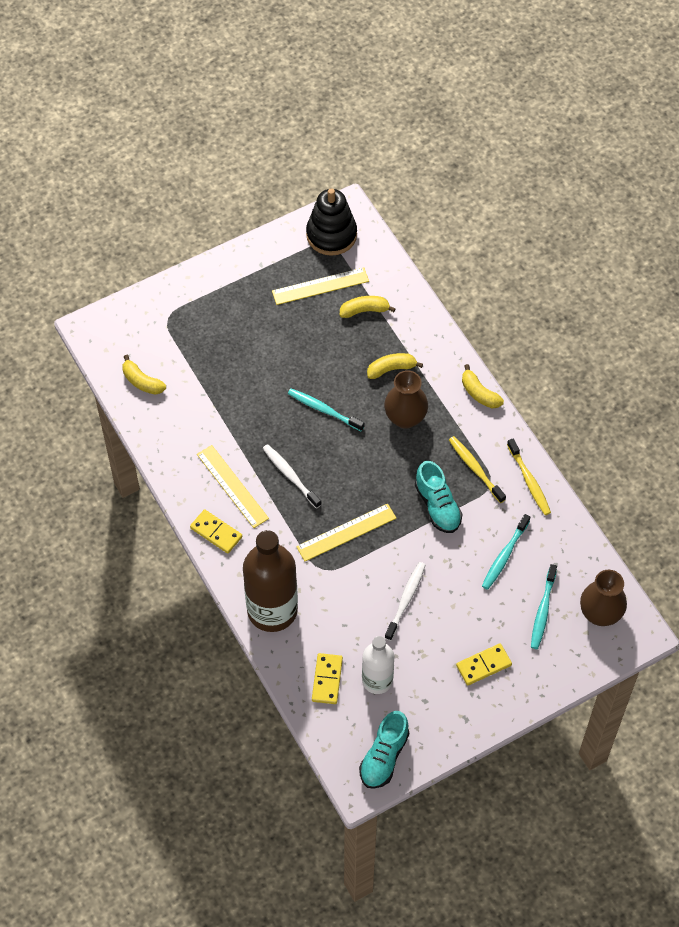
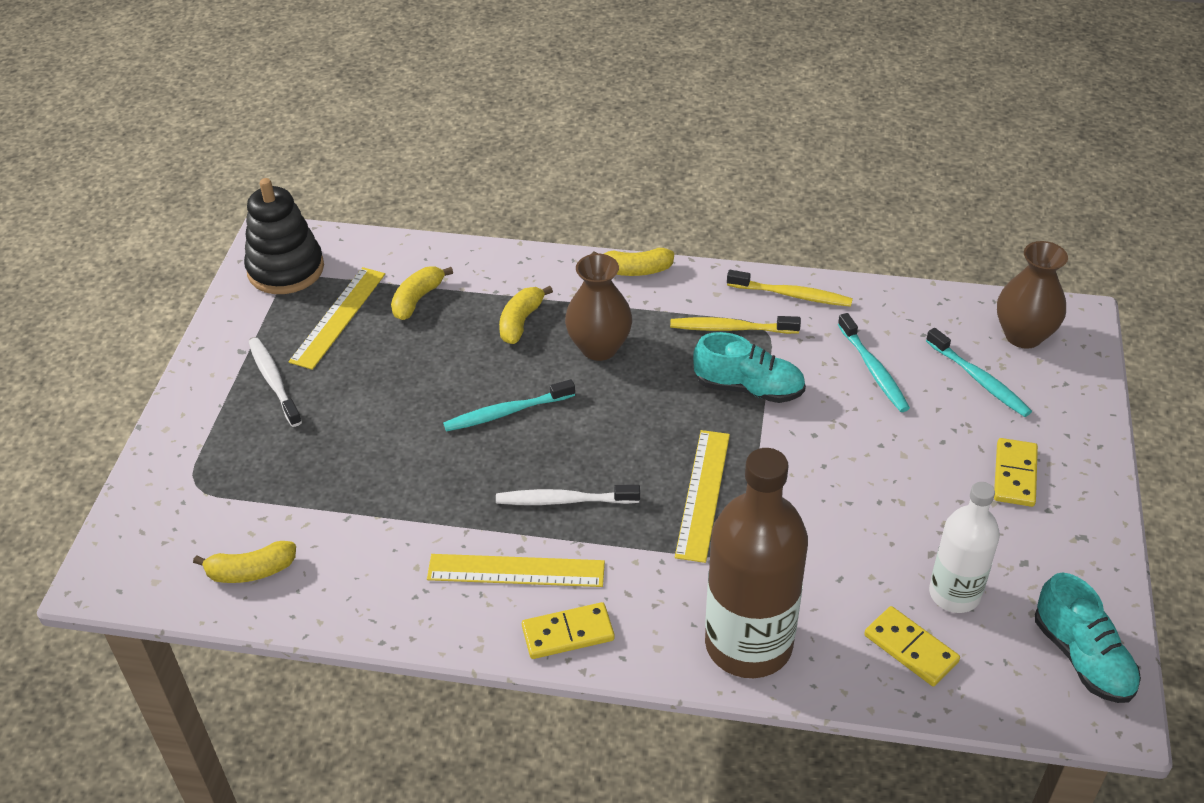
camera: 50 degrees left, 15 degrees down
white toothbrush [385,562,426,641] -> white toothbrush moved to [249,338,302,427]

